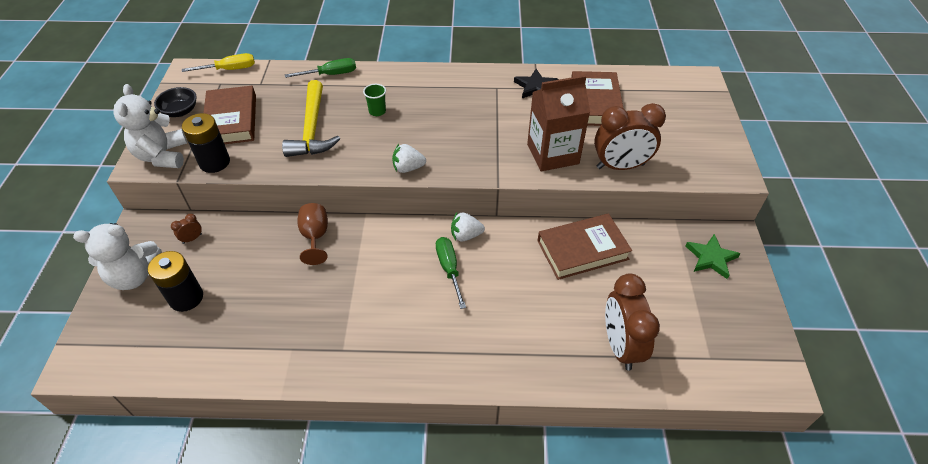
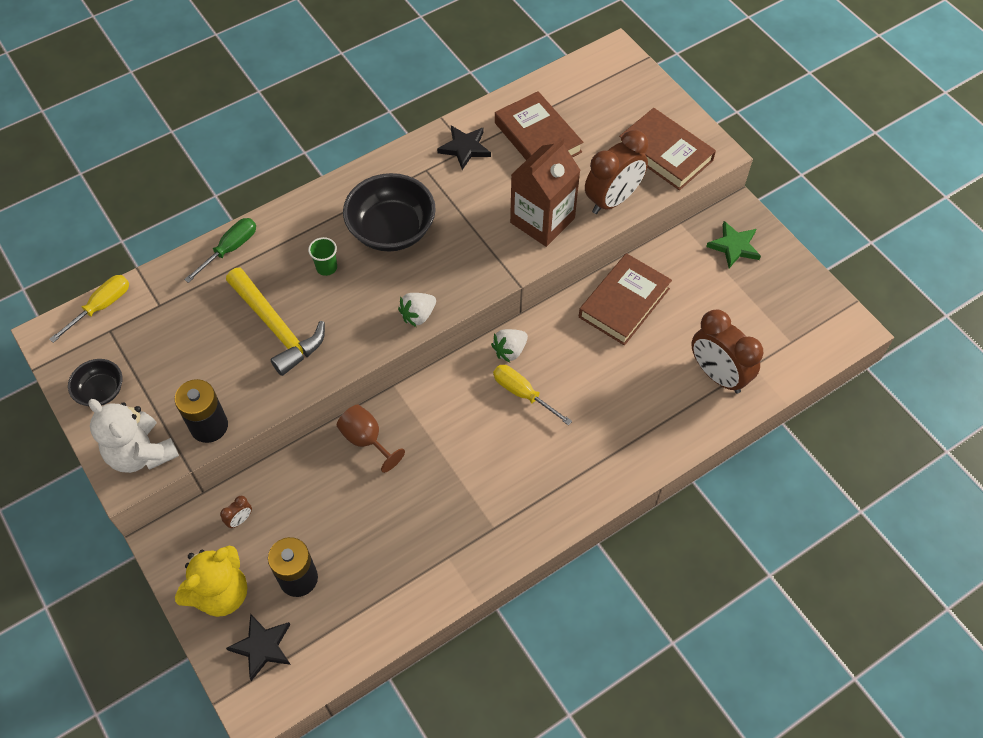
camera: 35 degrees left, 10 degrees up
white teddy bear [73,223,162,290] -> yellow teddy bear [175,546,247,617]
brown clock [171,214,202,244] -> brown clock turned 150 degrees counterclockwise [220,496,252,528]
brown book [204,86,256,144] -> brown book moved to [619,108,716,190]
green screwdriver [436,237,466,309] -> yellow screwdriver [493,365,572,426]
none -> black star [226,613,291,681]
none -> black bowl [343,173,436,252]

